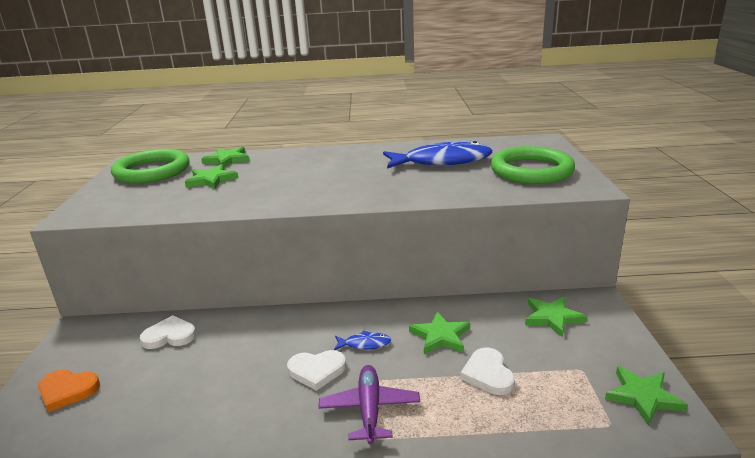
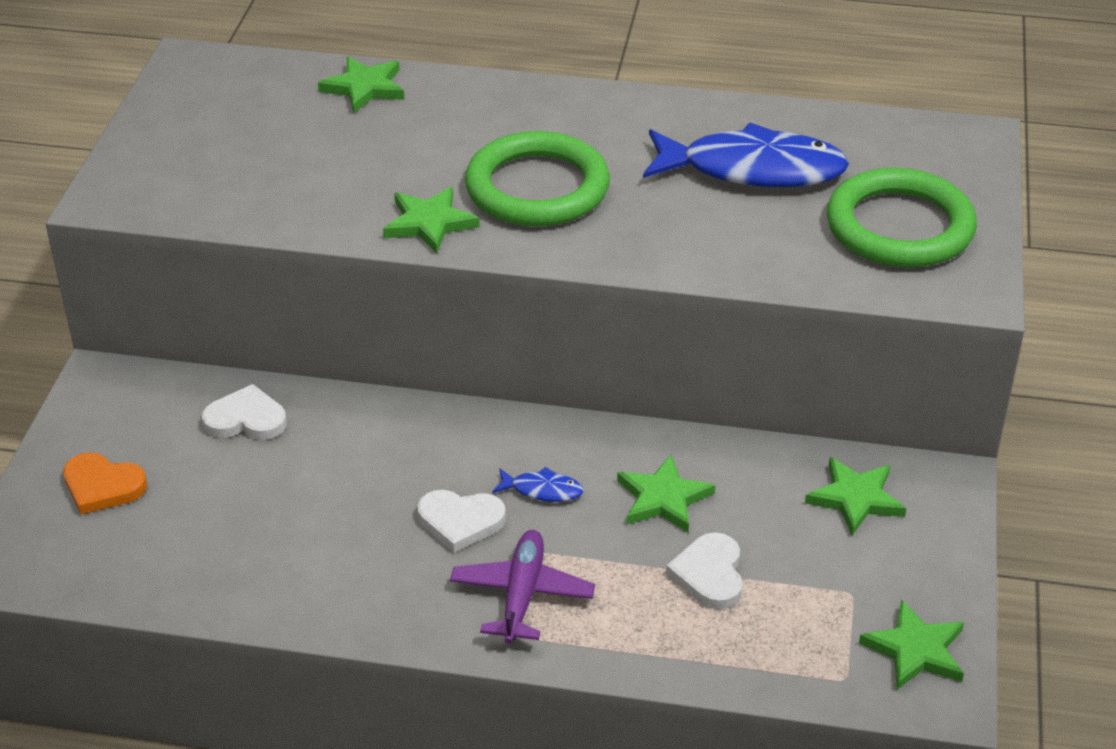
camera: 10 degrees right, 15 degrees up
green ring [111,149,190,183] -> green ring moved to [465,131,610,227]
green star [185,164,238,189] -> green star moved to [383,187,480,254]

